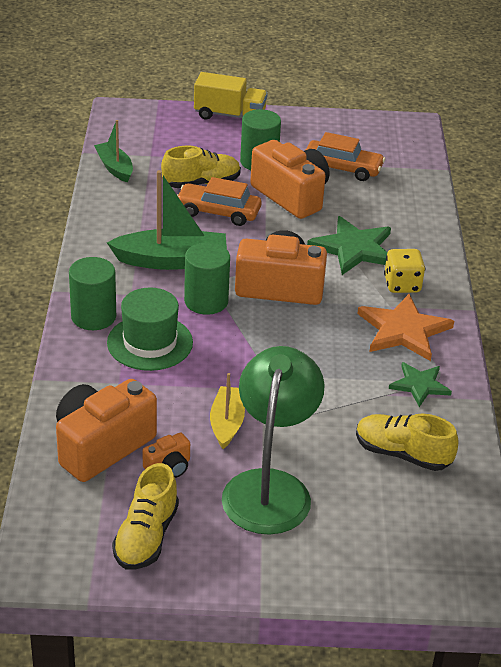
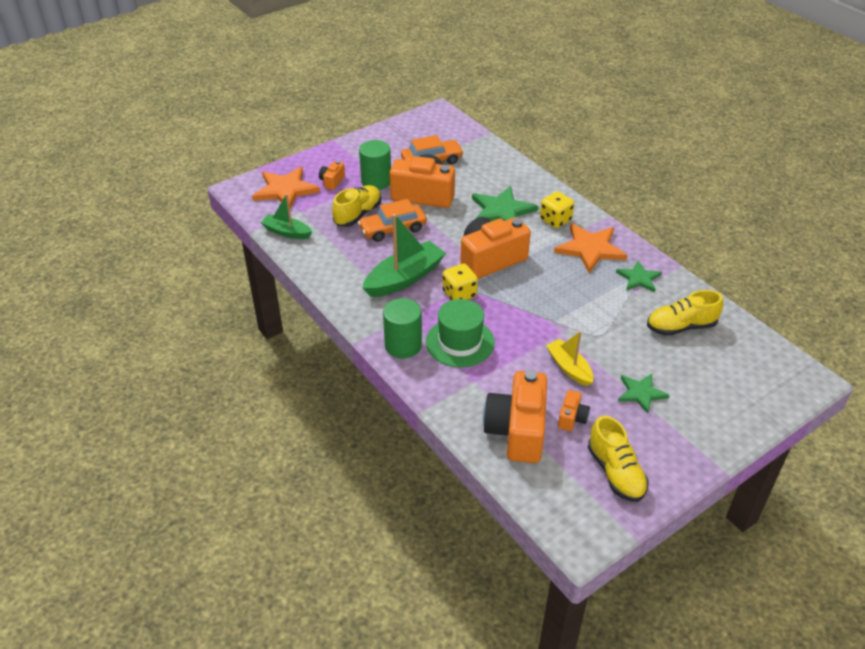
camera: 35 degrees left, 5 degrees up
green cylinder [184,243,230,315] -> yellow dice [442,264,478,300]
yellow truck [194,72,268,119] -> none
green lamp [222,346,325,535] -> green star [618,374,670,414]
none -> orange star [252,167,320,208]
none -> orange camera [319,161,345,190]

